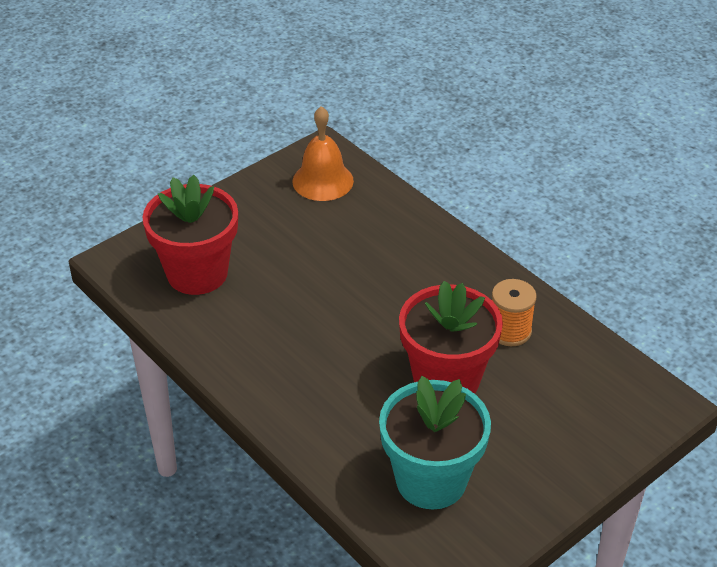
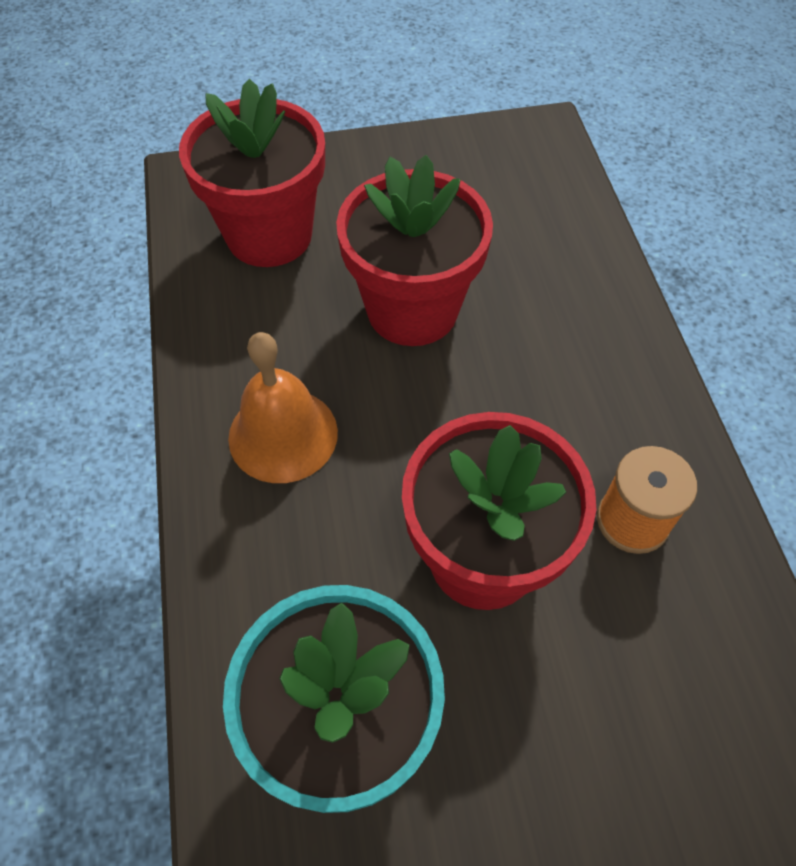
camera: 30 degrees right, 15 degrees up
orange bell [292,106,354,201] -> orange bell moved to [228,332,338,483]
none -> red flower pot [336,155,493,346]

